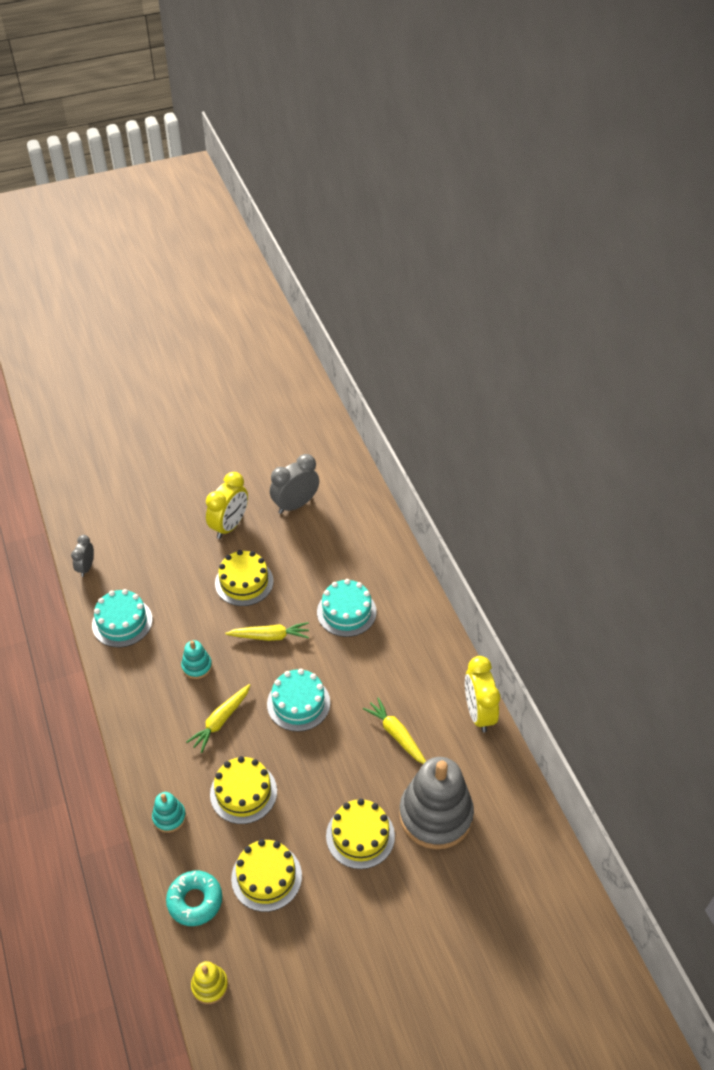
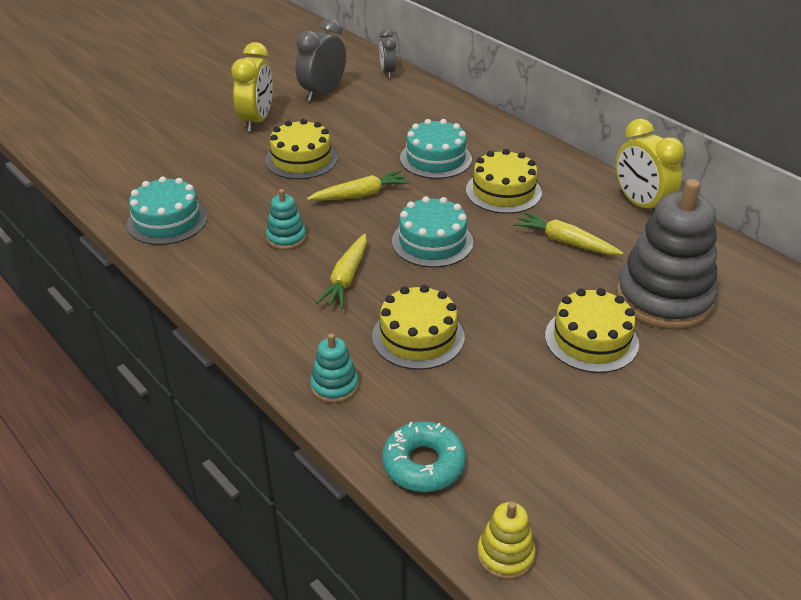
camera: 20 degrees left, 10 degrees down
grey clock [71,535,94,577] -> grey clock moved to [379,29,396,78]
yellow cake [231,839,302,912] -> yellow cake moved to [466,149,542,214]

